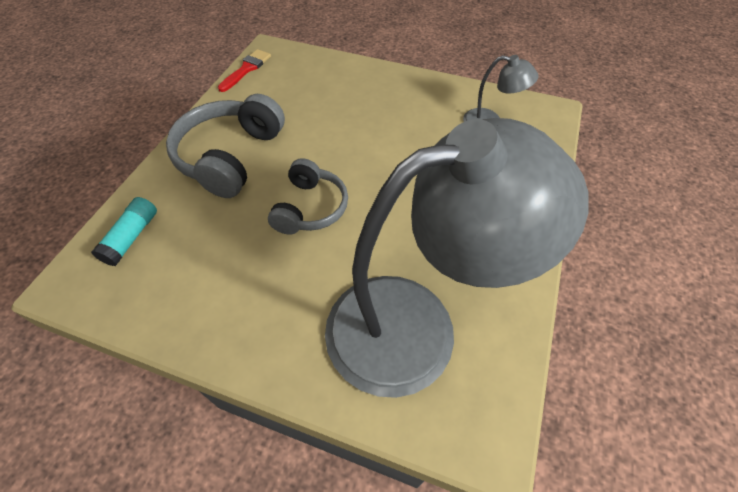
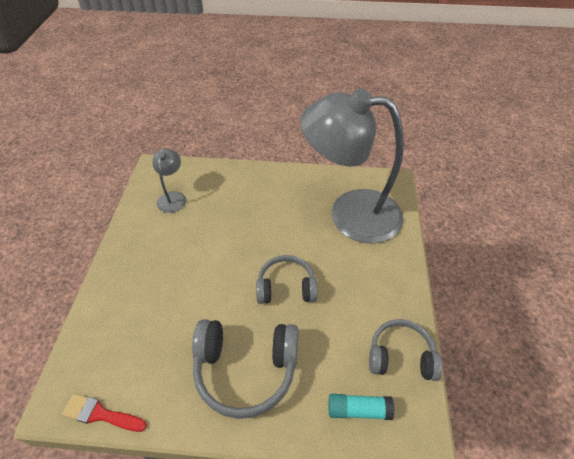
camera: 105 degrees left, 5 degrees down
grey lamp [325,118,589,398] -> grey lamp turned 45 degrees counterclockwise [300,88,404,243]
none -> grey headphones [369,319,442,381]

